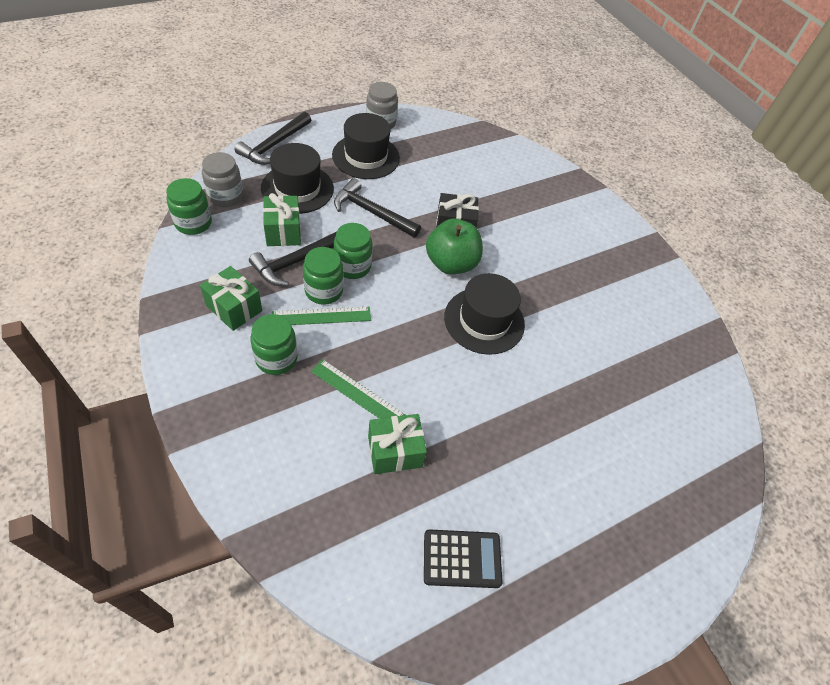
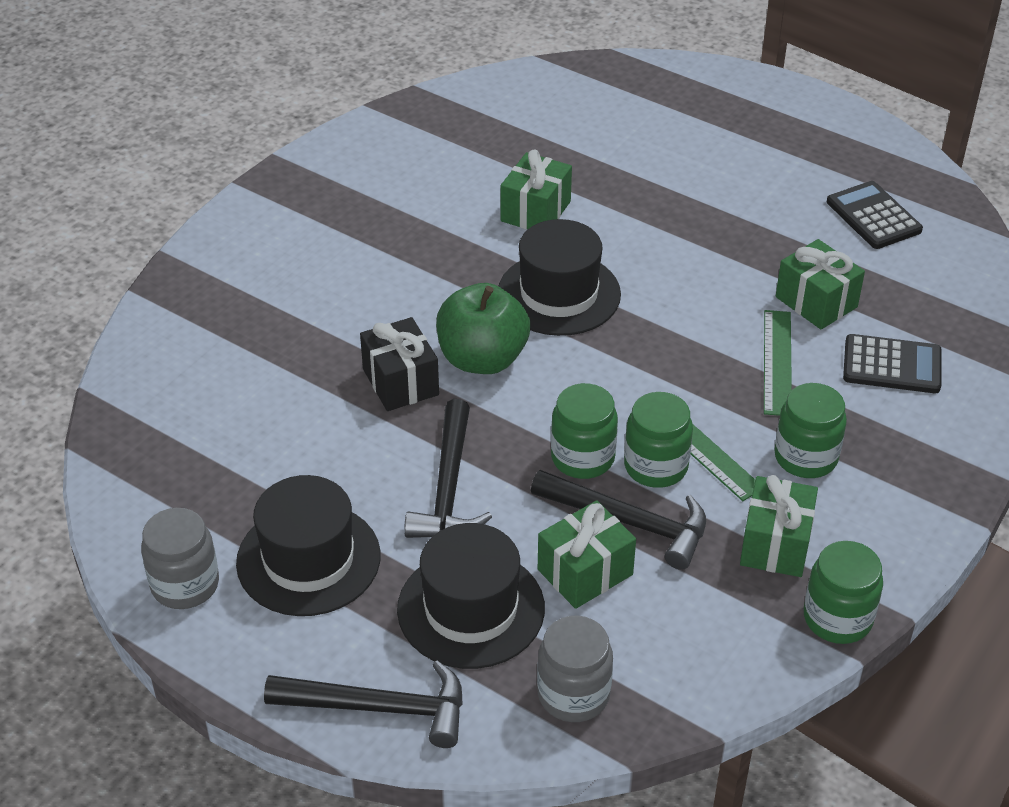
camera: 110 degrees left, 10 degrees down
green jar [166,178,212,235] -> green jar moved to [804,541,883,644]
none -> green gift [500,150,572,229]
none -> black calculator [843,334,941,393]

